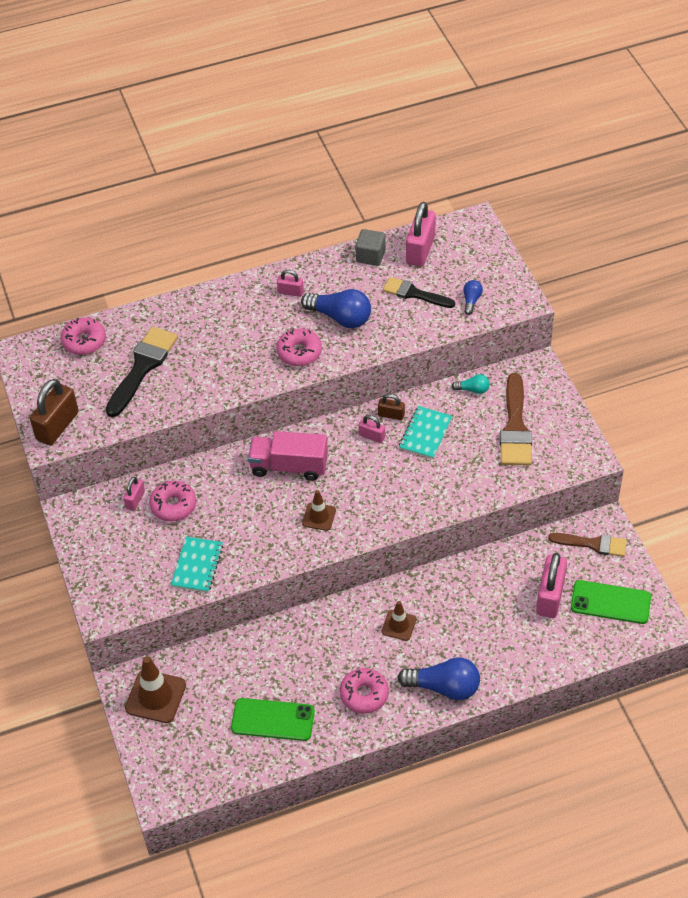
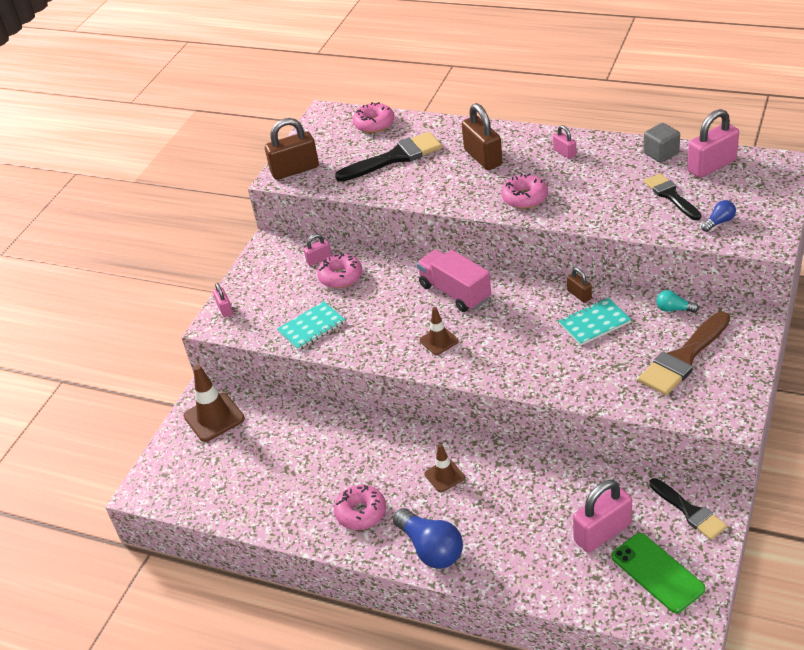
camera: 45 degrees right, 10 degrees down
green phone [231,698,315,741] -> none
blue light bulb [301,289,371,328] -> none
pink padlock [358,415,385,443] -> pink padlock moved to [213,283,233,317]
turquoise light bulb [451,374,490,394] -> turquoise light bulb turned 150 degrees clockwise [656,290,699,313]
brown brush [548,533,627,557] -> black brush [649,478,727,540]
none -> brown padlock [462,103,503,170]

